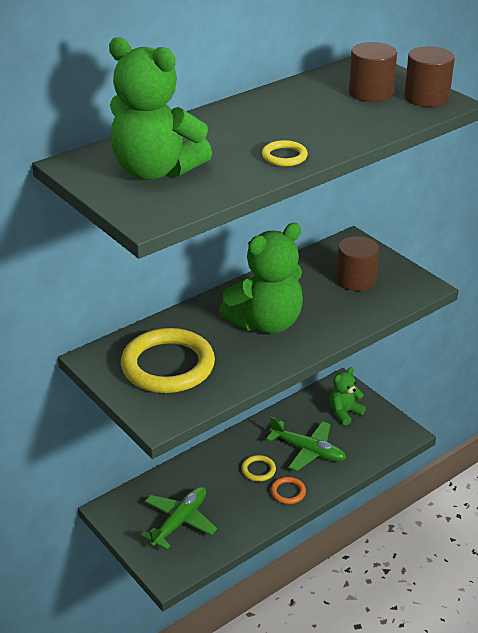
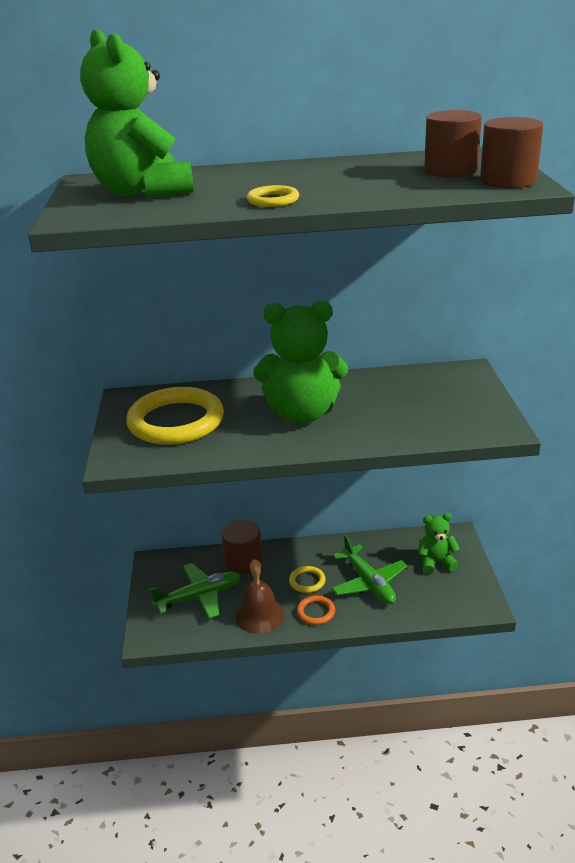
camera: 35 degrees right, 5 degrees down
brown cylinder [336,236,379,291] -> brown cylinder moved to [221,520,263,574]
none -> brown bell [235,559,285,634]

